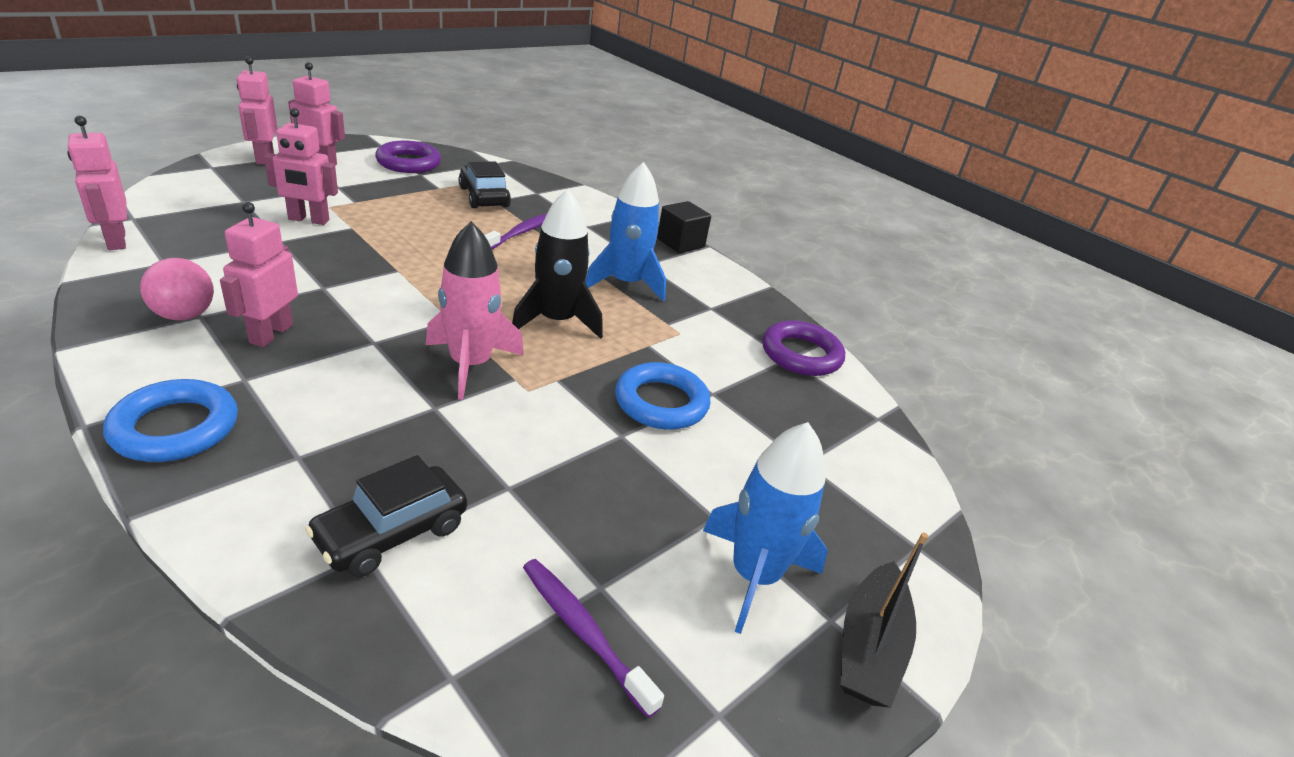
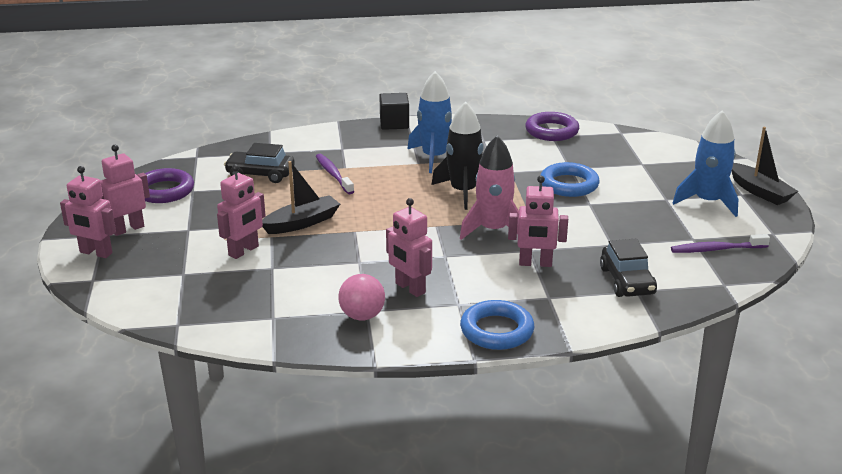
camera: 50 degrees left, 5 degrees down
pink robot [67,116,127,250] -> pink robot moved to [508,176,568,267]
none -> black boat [262,161,340,234]

